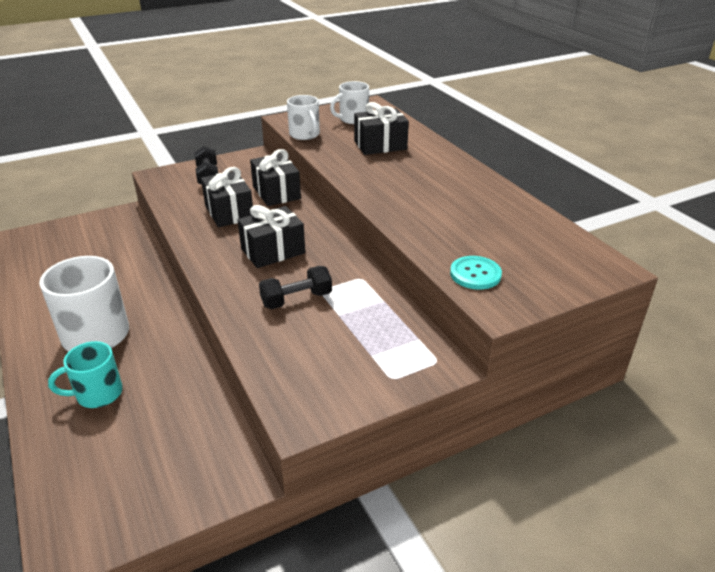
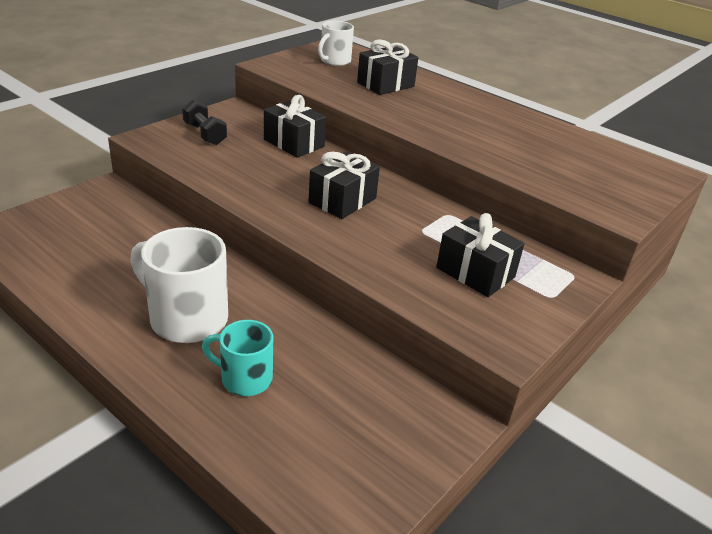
camera: 25 degrees left, 0 degrees up
turquoise mug [48,341,123,408] -> turquoise mug turned 60 degrees clockwise [202,320,273,396]
black gift [201,167,253,227] -> black gift moved to [436,213,525,297]
black dumbbell [259,266,332,309] -> none
white mug [287,95,320,140] -> none
turquoise button [450,256,502,290] -> none

